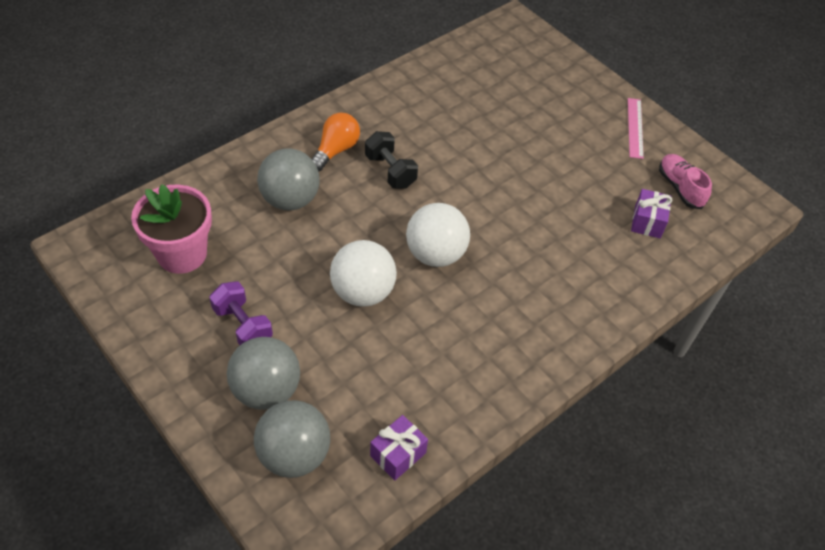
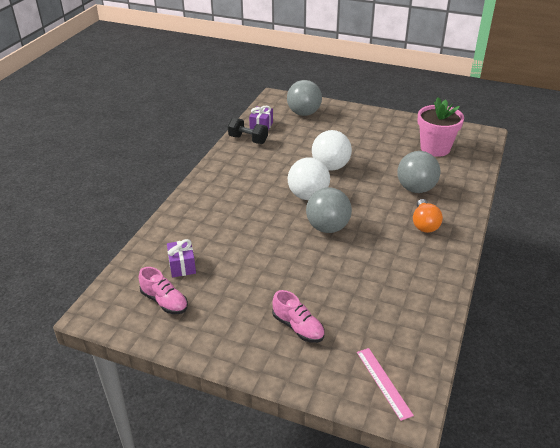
camera: 155 degrees right, 15 degrees down
purple dumbbell [209,281,273,345] -> none
grey ball [227,337,300,410] -> grey ball moved to [306,187,352,233]
black dumbbell [365,131,418,189] -> black dumbbell moved to [228,118,268,144]
pink ruler [628,98,644,159] -> pink ruler moved to [357,348,414,421]
none -> pink shoe [272,290,325,343]

